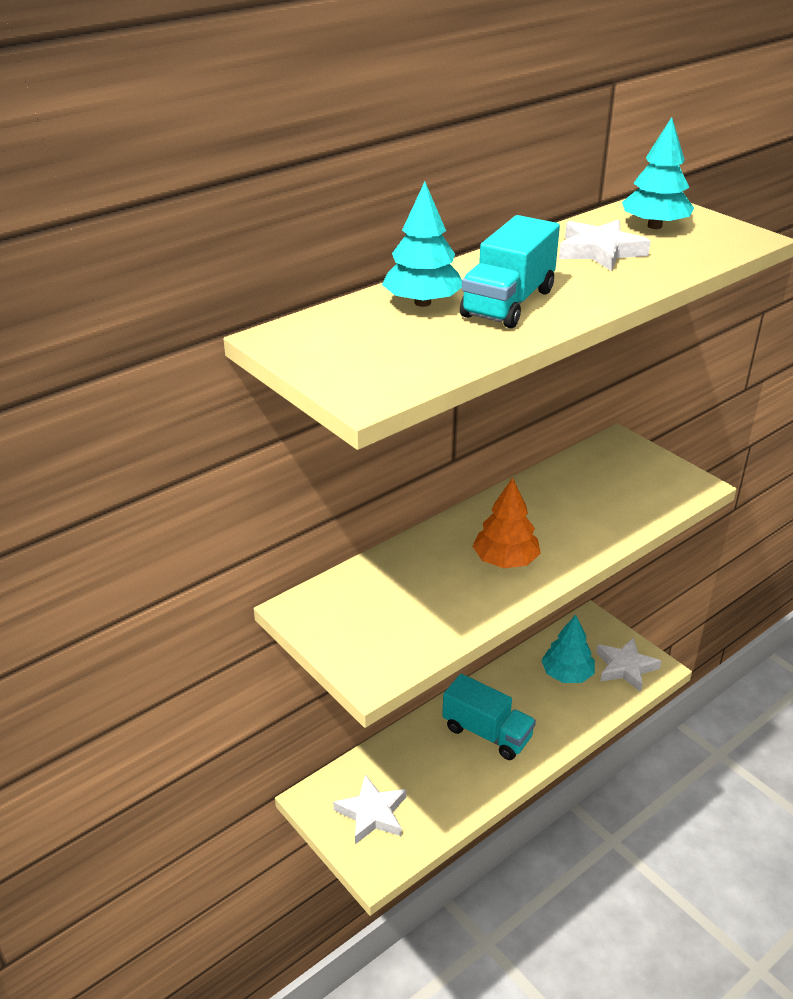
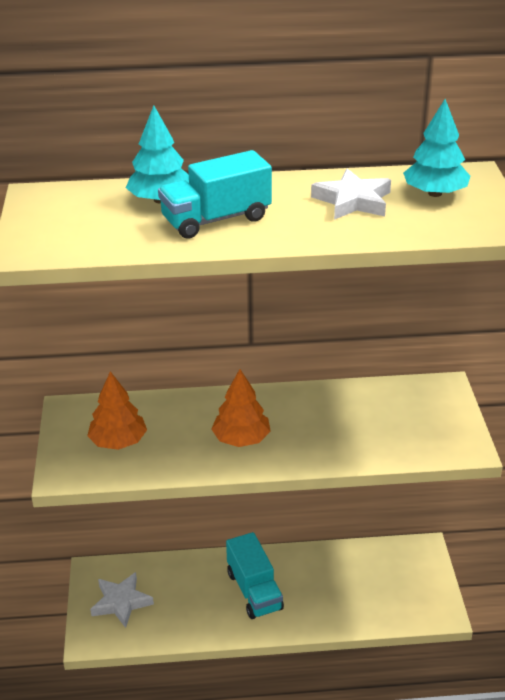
camera: 35 degrees right, 0 degrees up
turquoise tree [541,615,595,683] -> none
white star [596,637,661,692] -> none
none -> orange tree [87,371,147,450]

